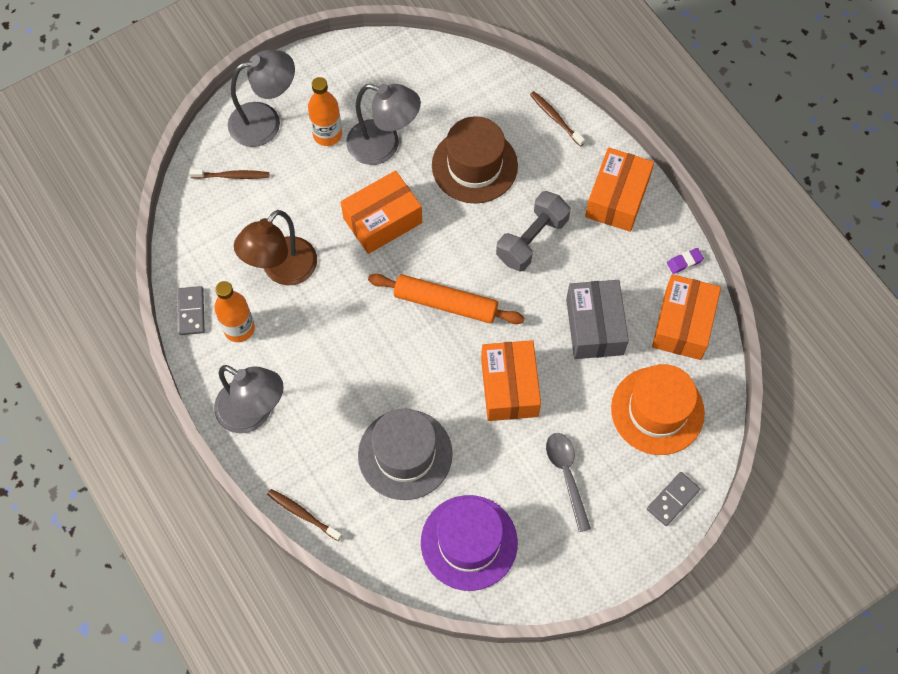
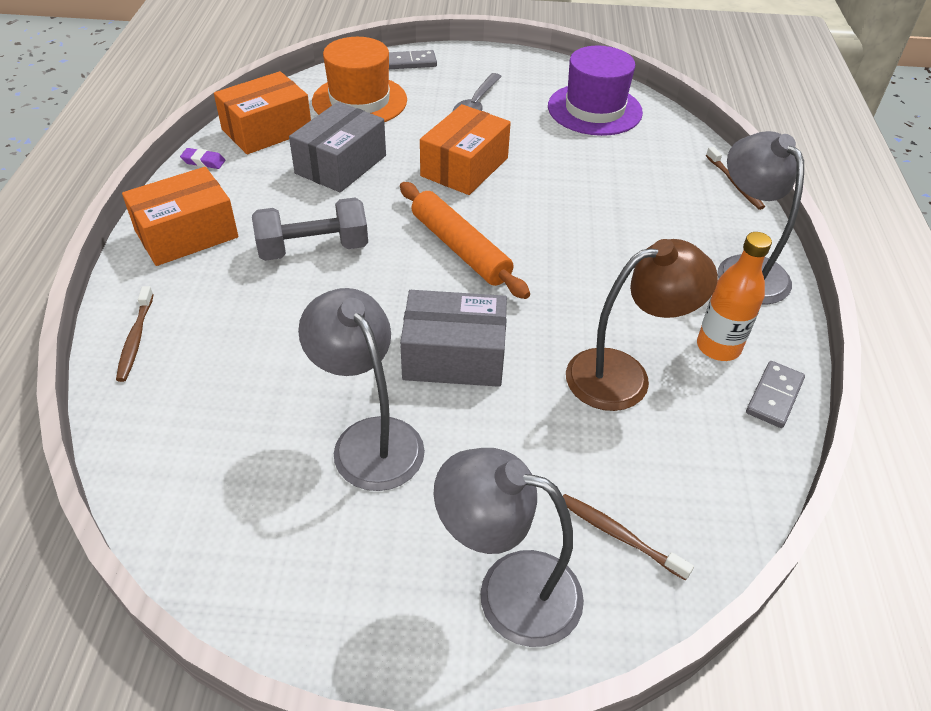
camera: 145 degrees left, 20 degrees down
orange bottle [308,77,342,146] -> none
orange box [341,170,422,254] -> grey box [400,290,507,387]
grey hat [358,408,453,500] -> none
brown hat [432,116,518,204] -> none

